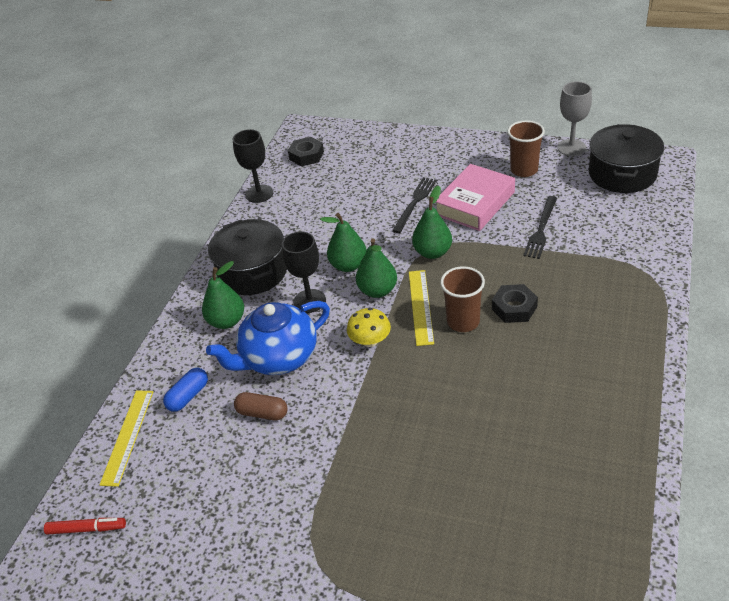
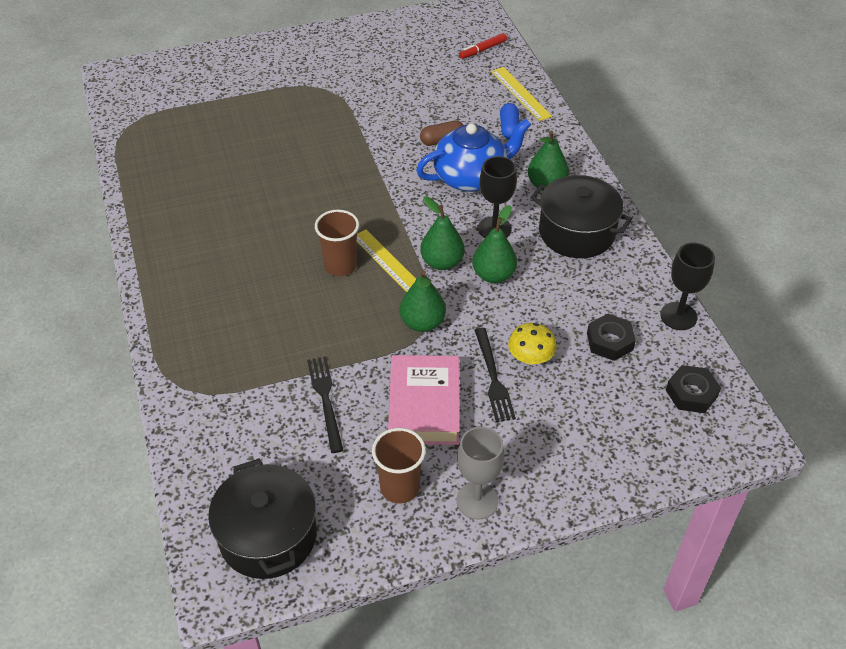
camera: 140 degrees right, 5 degrees up
blue teapot [206,301,330,375] -> blue teapot turned 45 degrees clockwise [416,119,531,192]
yellow mushroom [347,308,391,347] -> yellow mushroom moved to [508,323,557,365]
black nut [492,284,538,323] -> black nut moved to [587,314,636,361]
grey goblet [557,82,592,156] -> grey goblet moved to [456,427,504,519]

